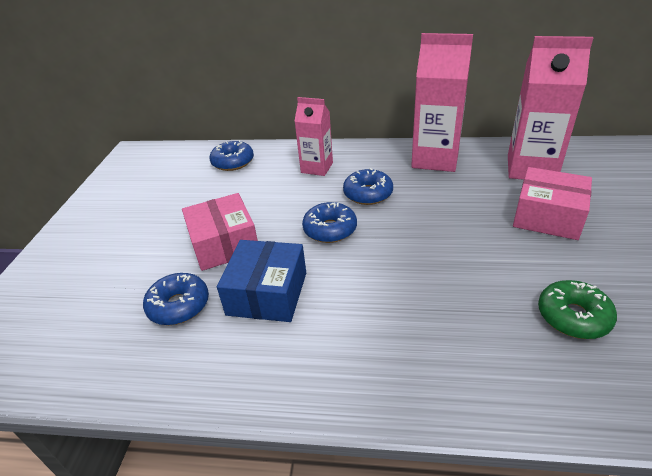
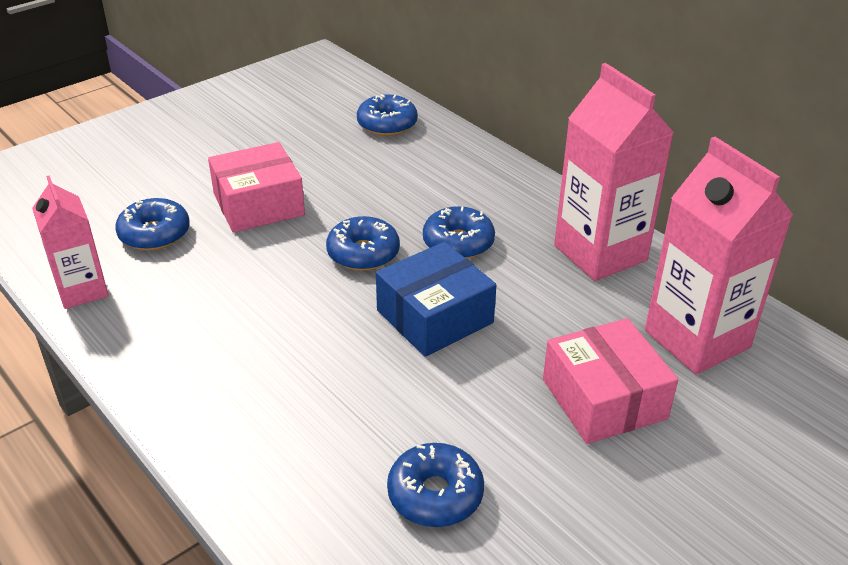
camera: 40 degrees right, 0 degrees up
pink box [182,193,258,271] -> pink box turned 45 degrees clockwise [208,142,305,232]
blue box [217,240,306,322] -> blue box moved to [376,242,496,357]
pink carton [294,97,333,176] -> pink carton moved to [32,175,109,309]
green donut [538,280,617,339] -> blue donut [387,443,484,527]

